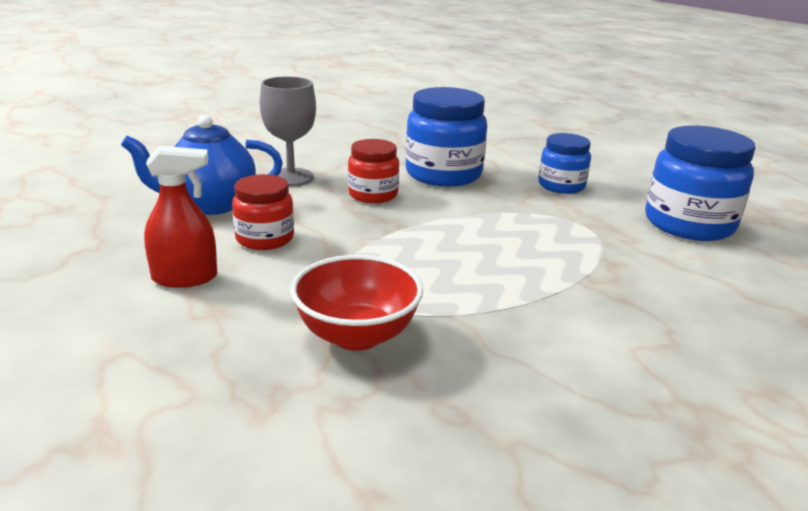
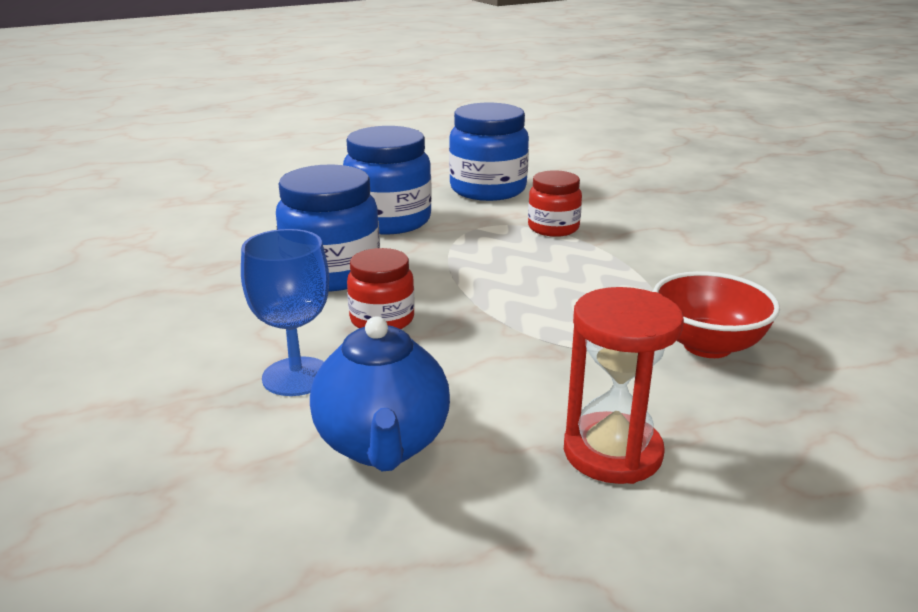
camera: 80 degrees left, 0 degrees up
red spray bottle [144,146,217,288] -> red hourglass [564,287,684,484]
red jar [232,174,294,250] -> red jar moved to [528,170,582,237]
grey goblet [260,76,316,186] -> blue goblet [241,229,329,396]
blue jar [538,133,591,194] -> blue jar [343,126,432,234], size x1.67

